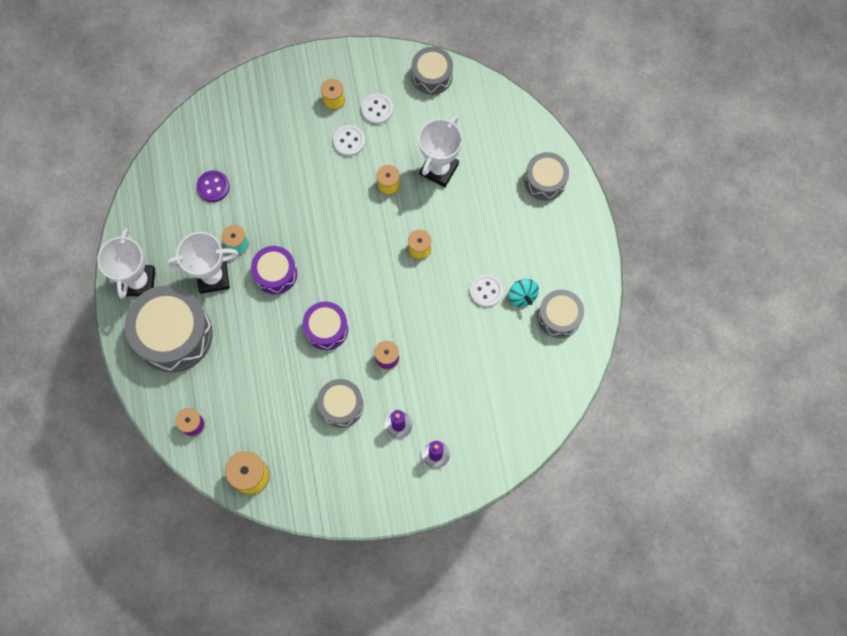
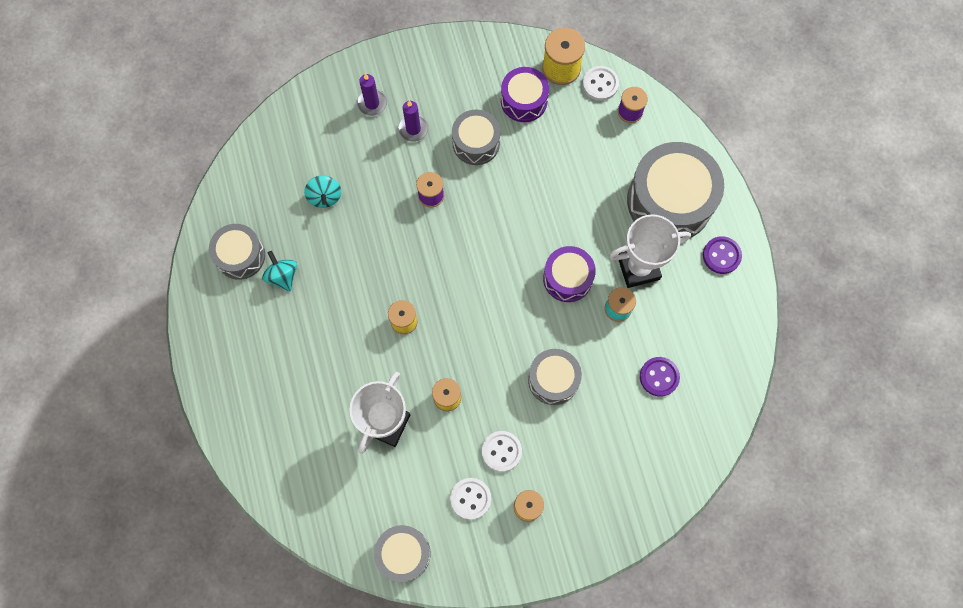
camera: 175 degrees right, 0 degrees up
white trophy [97,228,155,299] -> purple button [703,236,742,274]
purple drum [303,302,348,350] -> purple drum moved to [501,67,549,122]
white button [470,274,503,307] -> white button moved to [582,66,619,101]
grey drum [525,152,569,201] -> grey drum moved to [528,349,582,405]
none -> turquoise spinning top [304,175,341,208]

